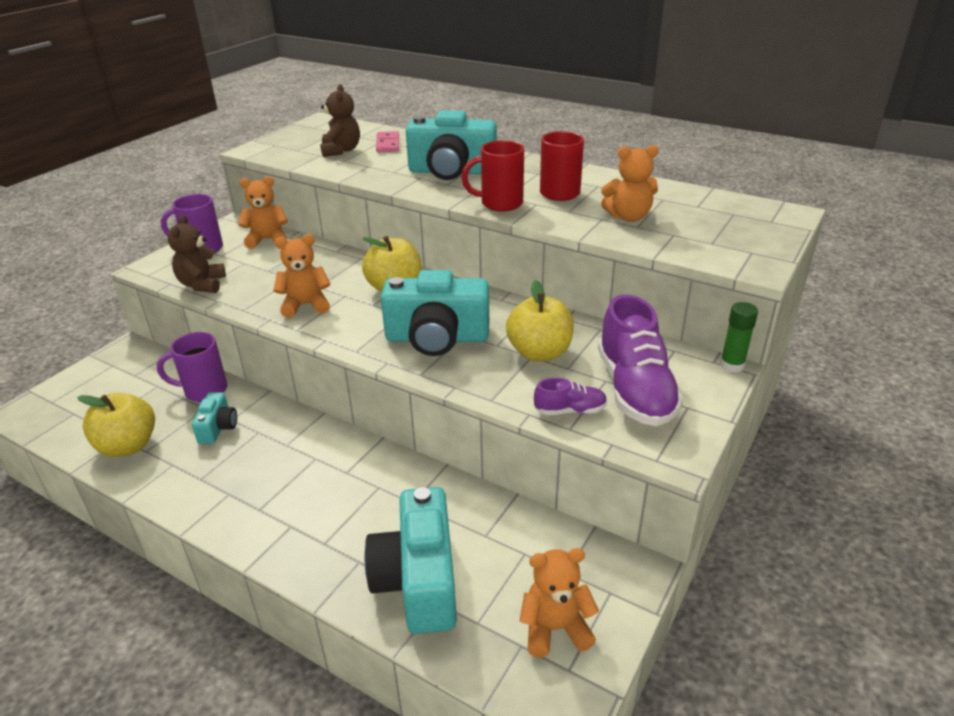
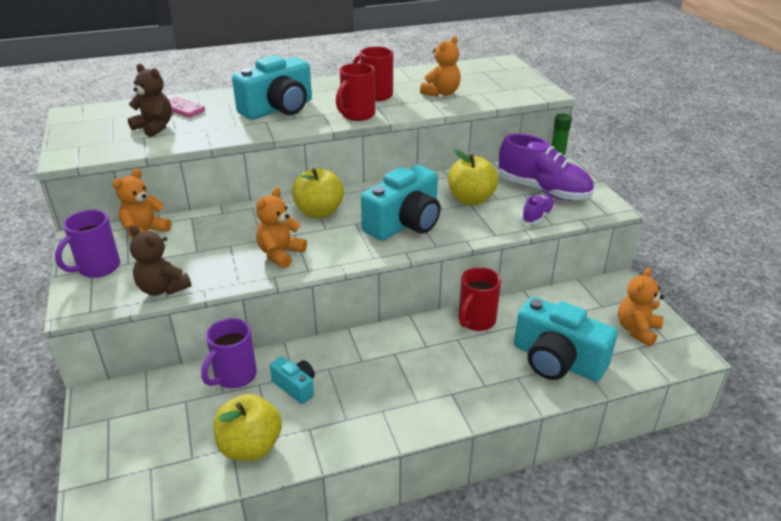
camera: 50 degrees left, 0 degrees up
none -> red mug [459,267,501,331]

